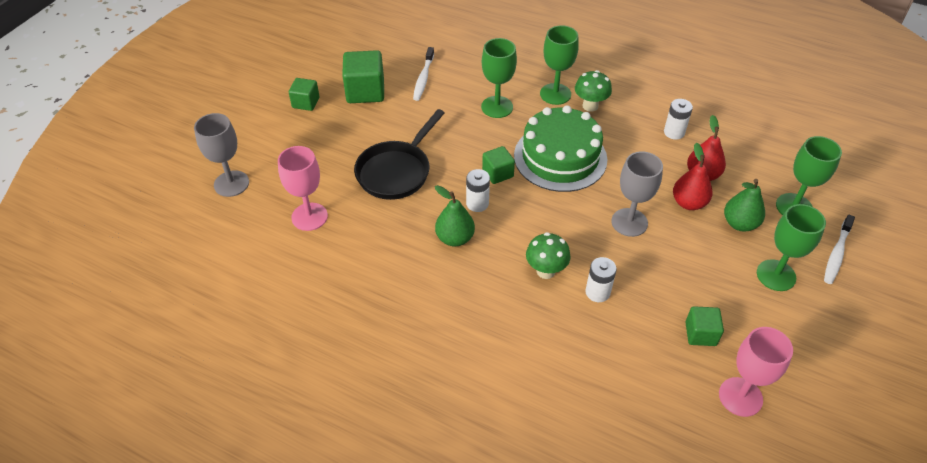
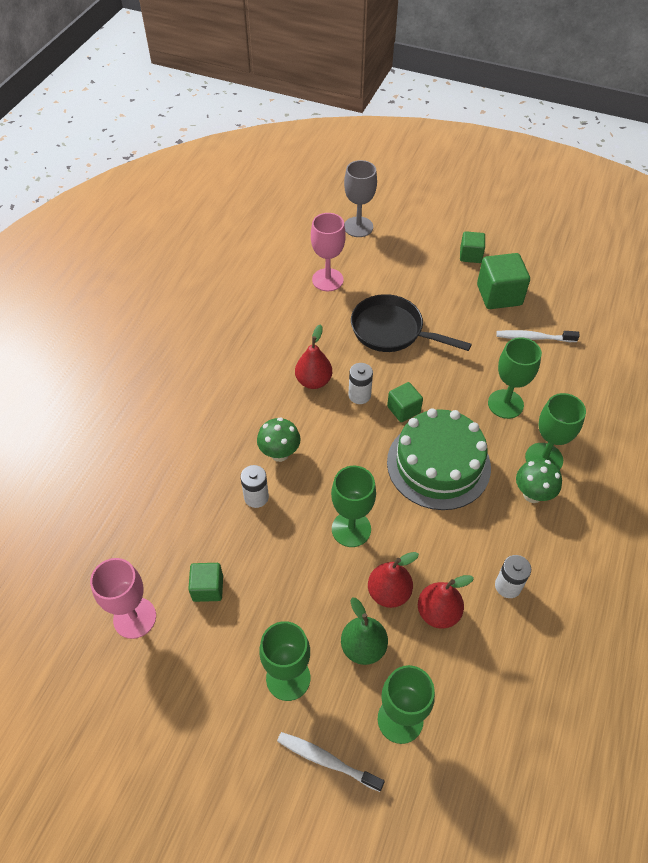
camera: 85 degrees right, 5 degrees up
green pear [435,185,475,246] -> red pear [295,324,332,389]
grey goblet [611,151,663,237] -> green goblet [331,466,376,547]

